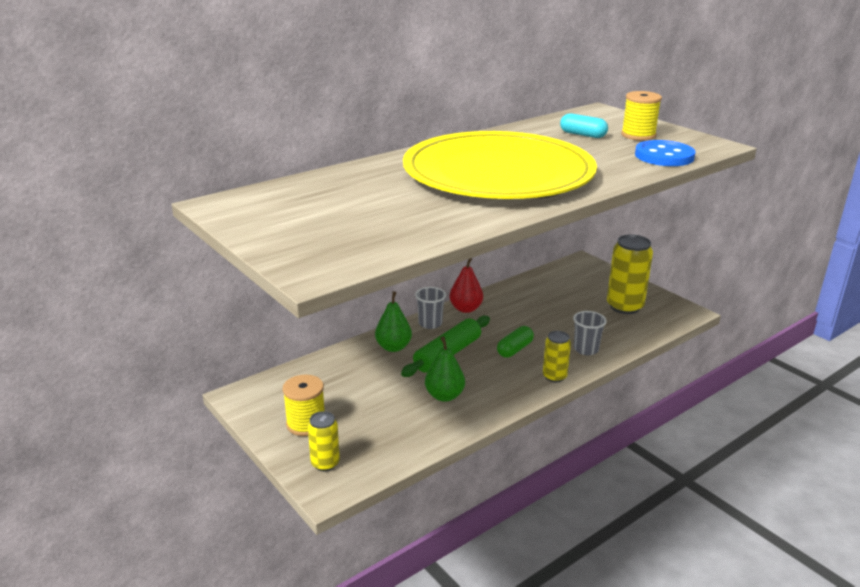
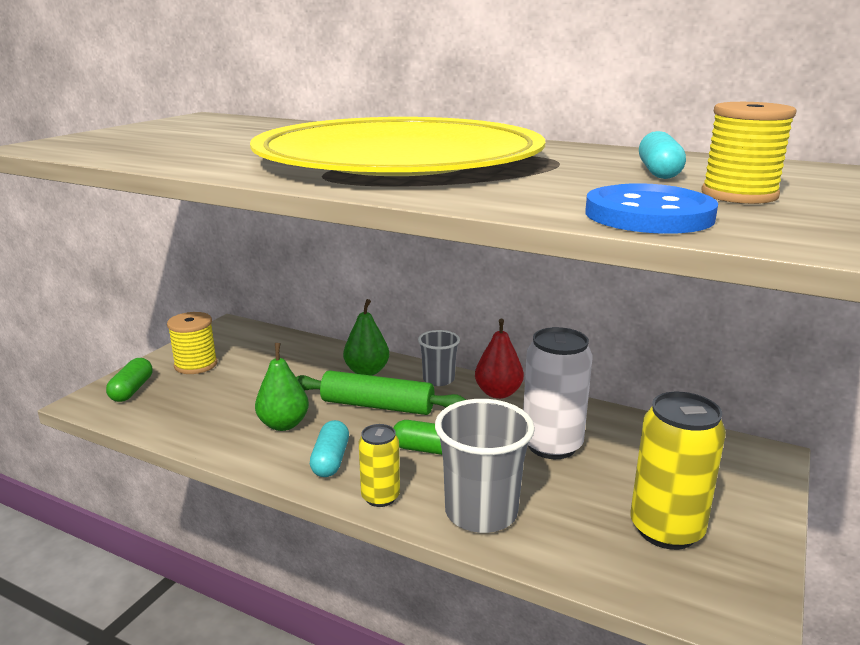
camera: 65 degrees right, 5 degrees down
yellow can [308,411,340,471] -> green capsule [106,358,152,402]
grey cup [573,311,607,355] -> grey cup [435,399,535,533], size x1.69
none -> turquoise capsule [310,420,349,477]
none -> white can [523,327,593,459]

